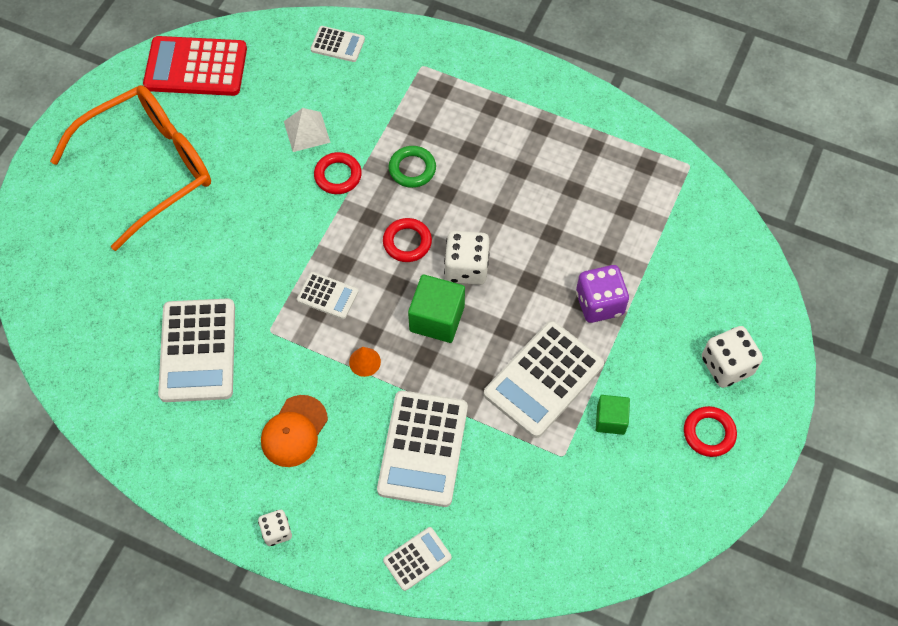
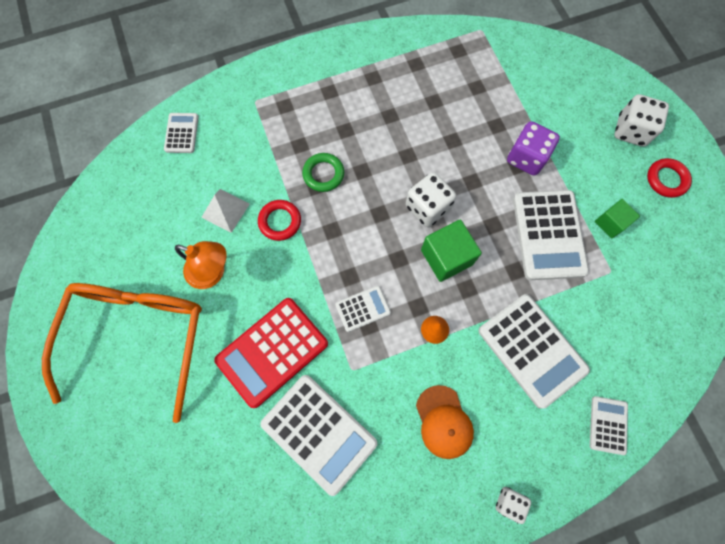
camera: 45 degrees left, 10 degrees up
red calculator [143,36,247,96] -> red calculator moved to [214,298,328,408]
white calculator [311,26,365,62] -> white calculator turned 60 degrees counterclockwise [164,113,199,153]
red ring [383,218,432,262] -> none
none -> orange lamp [175,241,227,289]

